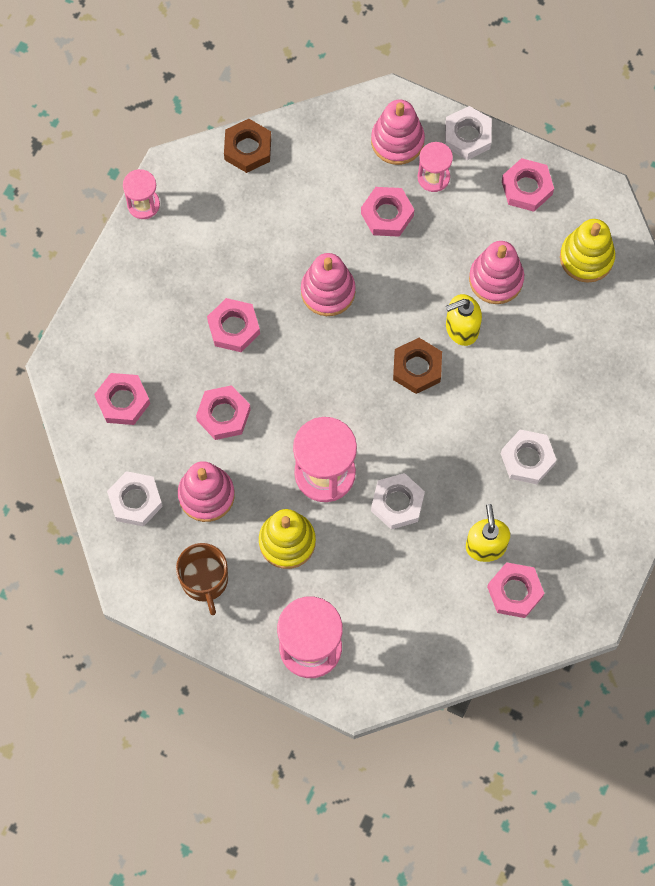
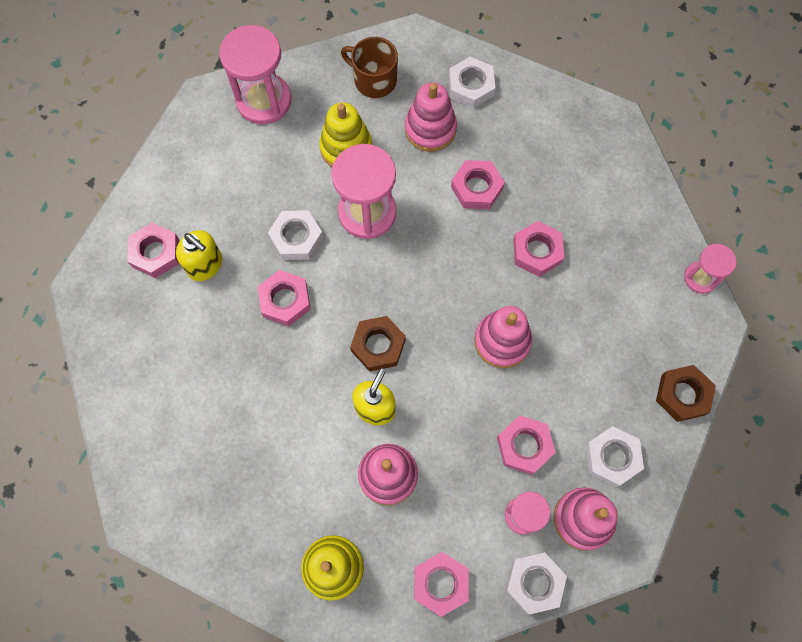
camera: 135 degrees right, 0 degrees up
pink nut [94,373,150,425] -> pink nut moved to [258,270,311,326]
white nut [501,430,556,484] -> white nut moved to [586,426,644,487]

